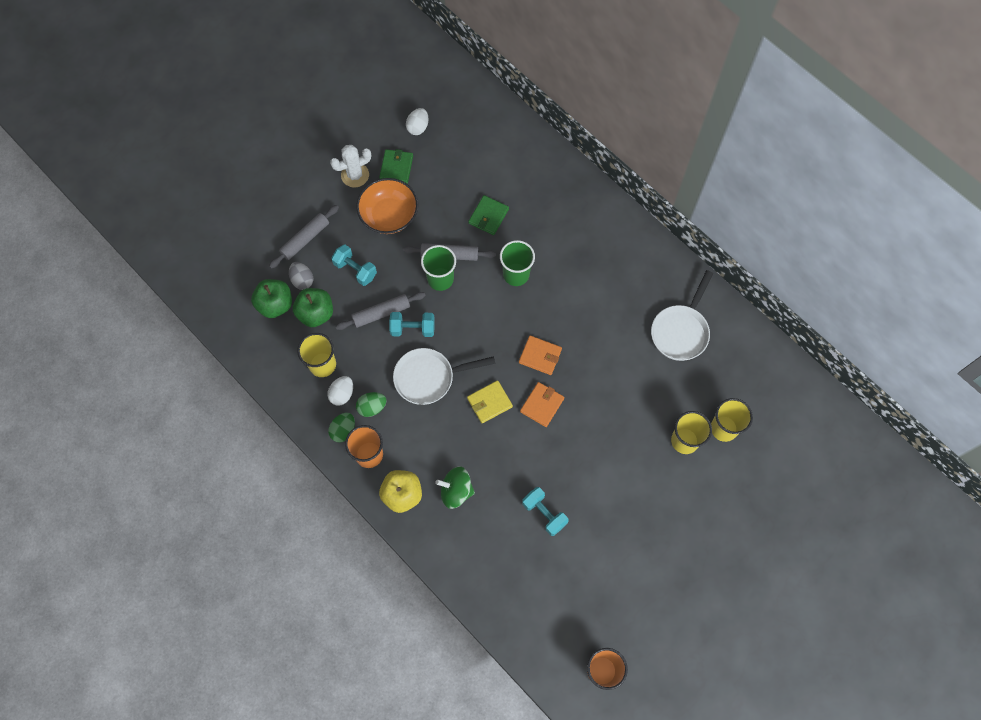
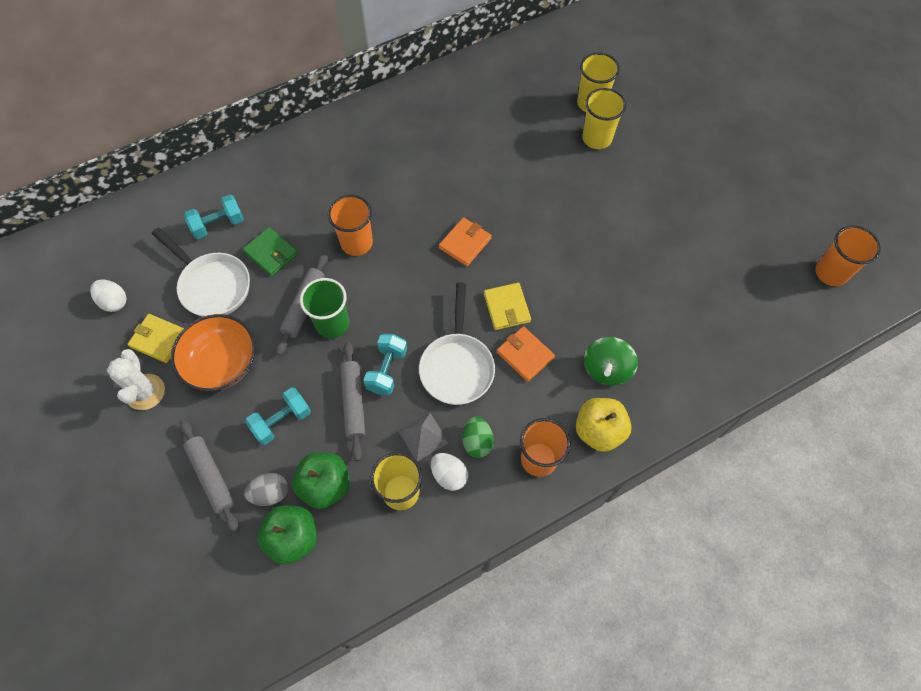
camera: 75 degrees left, 5 degrees down
green egg [328,413,355,442] -> none
green wallet [379,149,413,184] -> yellow wallet [127,314,184,363]
green cup [500,240,535,286] -> orange cup [328,195,373,256]
orange wallet [520,382,564,427] -> orange wallet moved to [497,326,555,382]
turquoise dumbbell [522,487,568,536] -> turquoise dumbbell moved to [184,195,244,239]
white pan [651,270,713,361] -> white pan moved to [152,228,250,317]
none -> grey pyramid [399,413,449,461]

